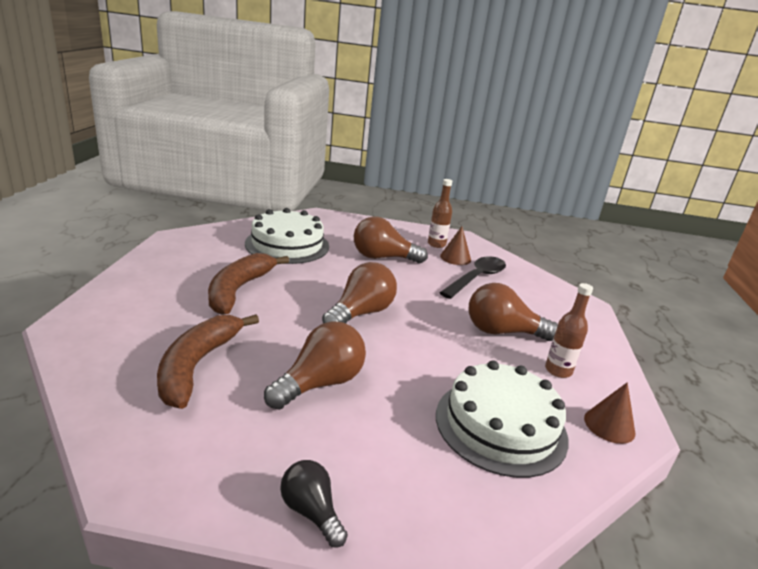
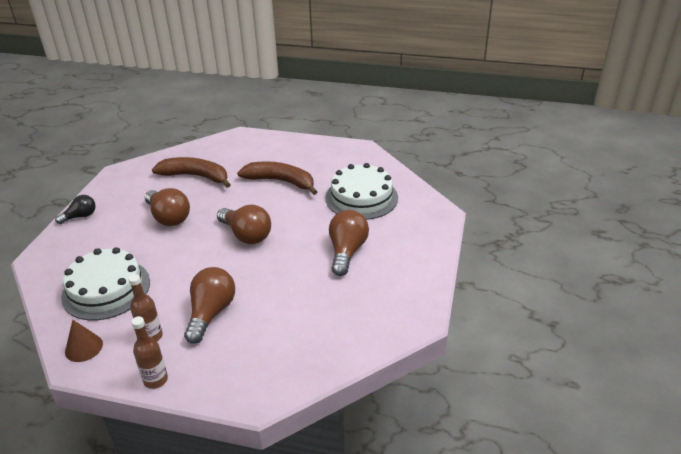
camera: 100 degrees right, 10 degrees up
brown bottle [428,179,452,248] -> brown bottle moved to [131,316,168,389]
brown cone [440,226,471,265] -> none
black spoon [440,256,506,299] -> none

